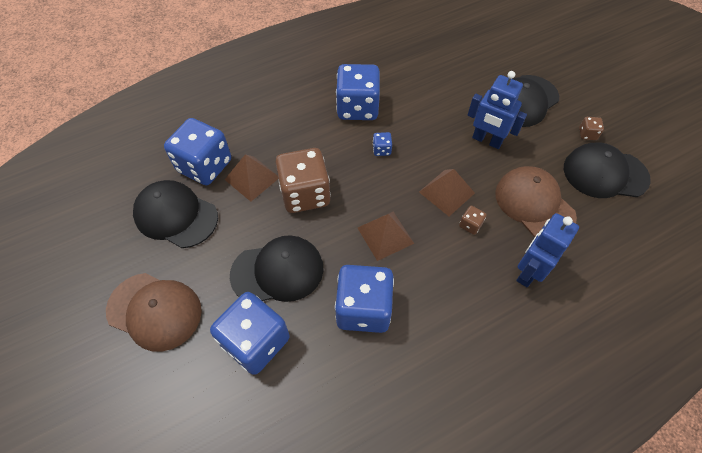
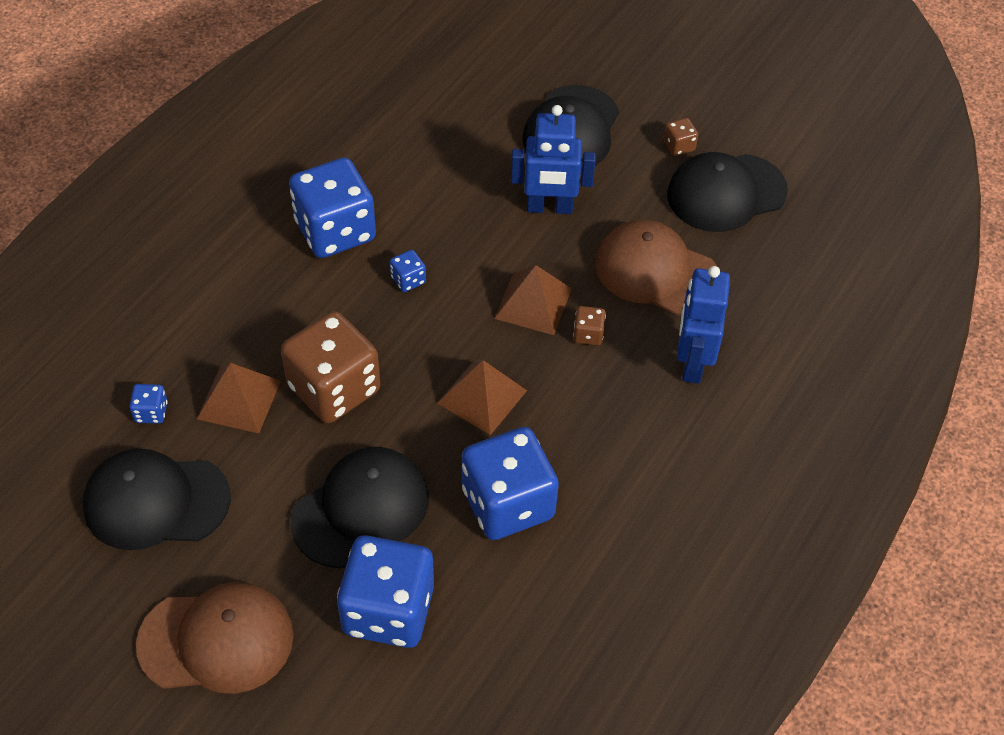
camera: 30 degrees left, 5 degrees down
blue dice [164,118,231,185] -> blue dice [129,384,168,424], size x0.41

